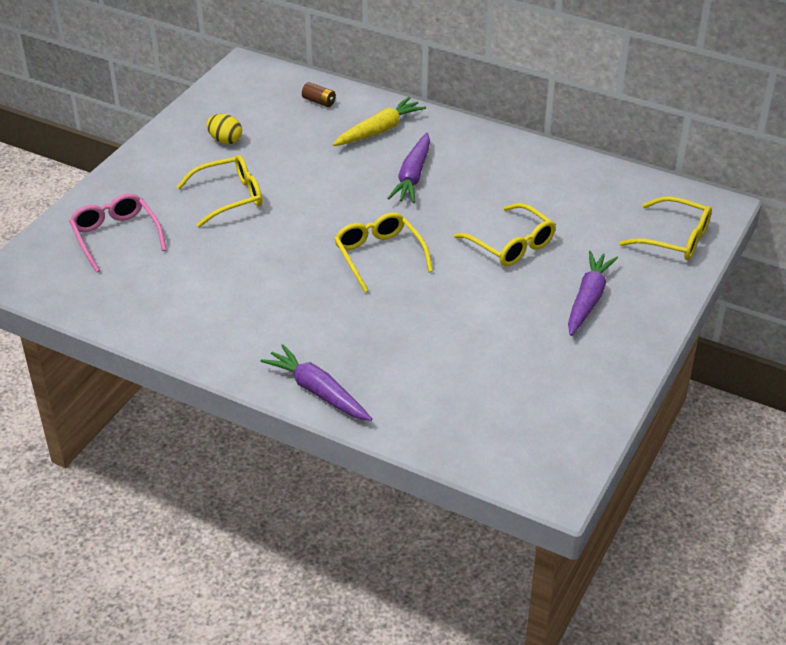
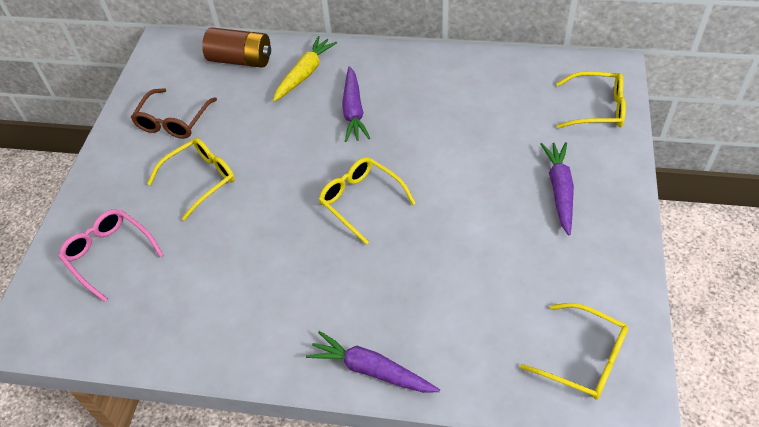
camera: 15 degrees left, 10 degrees up
yellow egg [206,114,242,144] -> brown glasses [131,88,217,139]
brown battery [302,82,336,107] -> brown battery [202,27,271,68], size x2.17
yellow glasses [454,203,556,267] -> yellow glasses moved to [520,303,628,400]

